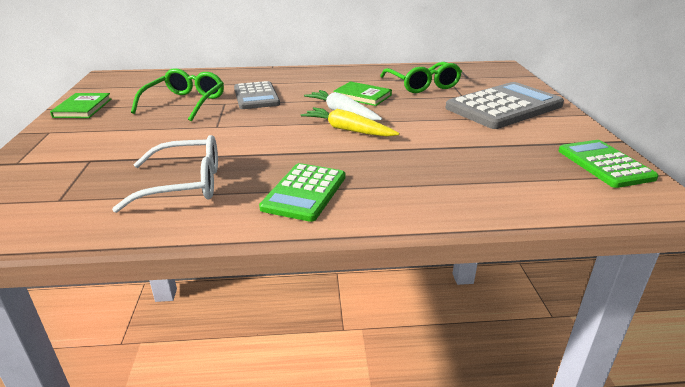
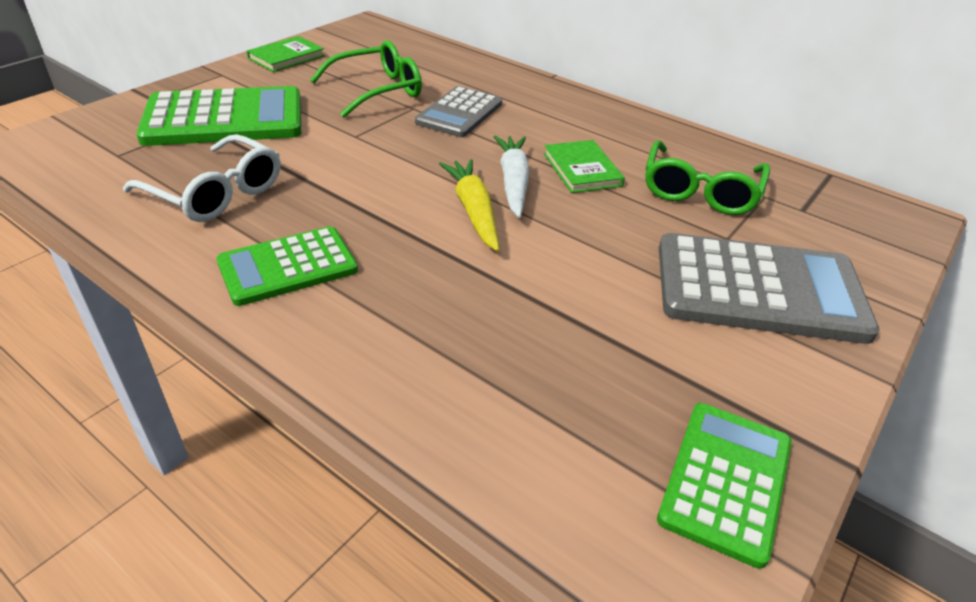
camera: 40 degrees right, 10 degrees up
none -> green calculator [136,86,301,146]

